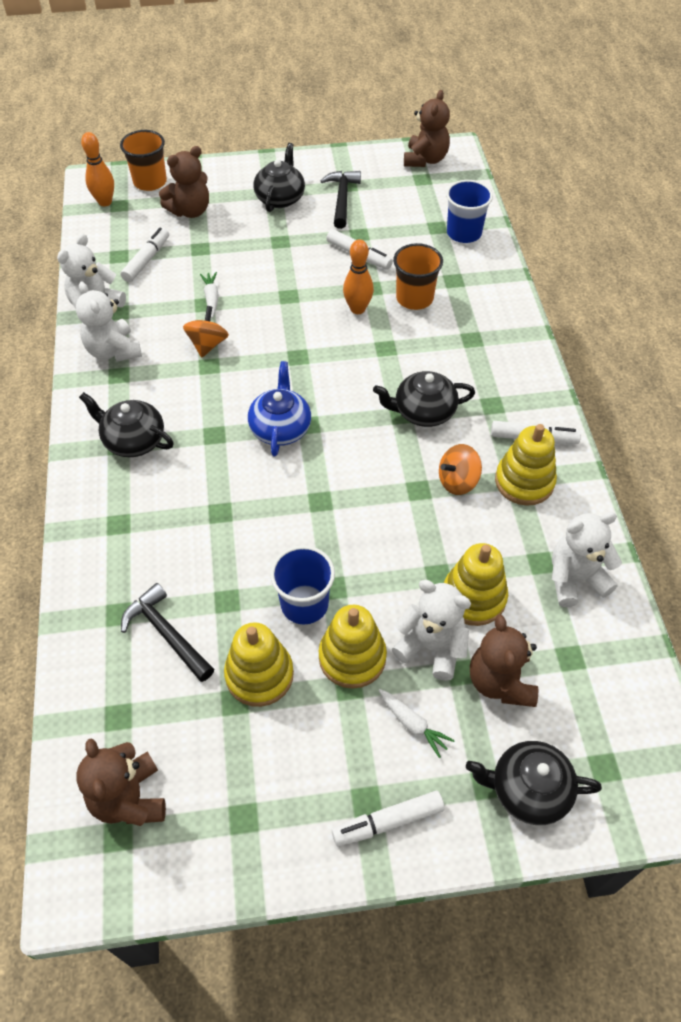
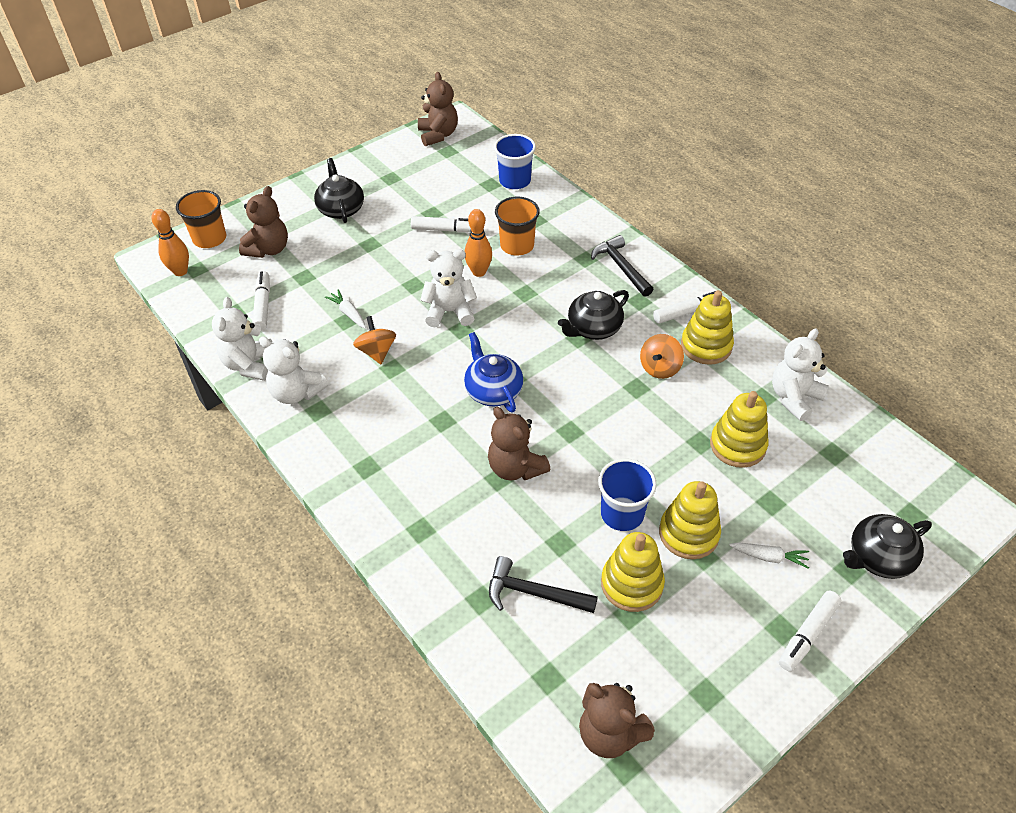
camera: 30 degrees left, 5 degrees down
black teapot [79,392,174,457] -> none
black hammer [320,171,361,229] -> black hammer moved to [591,235,654,297]
white teddy bear [392,580,471,681] -> white teddy bear moved to [420,249,477,327]
brown teddy bear [470,614,538,707] -> brown teddy bear moved to [488,407,551,481]

